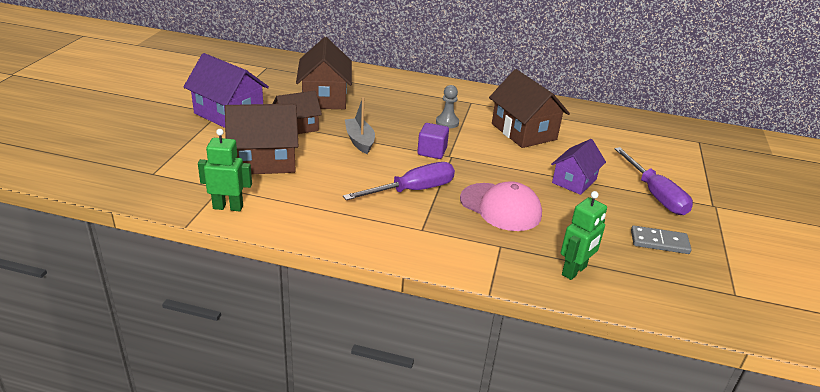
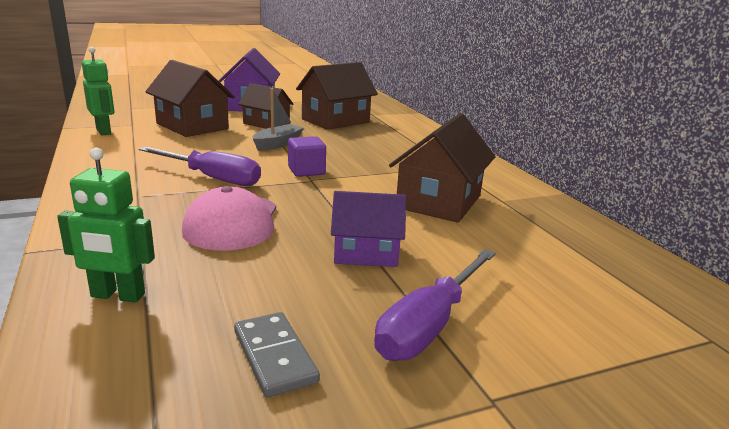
camera: 55 degrees right, 10 degrees down
grey pawn [436,85,459,129] -> none

